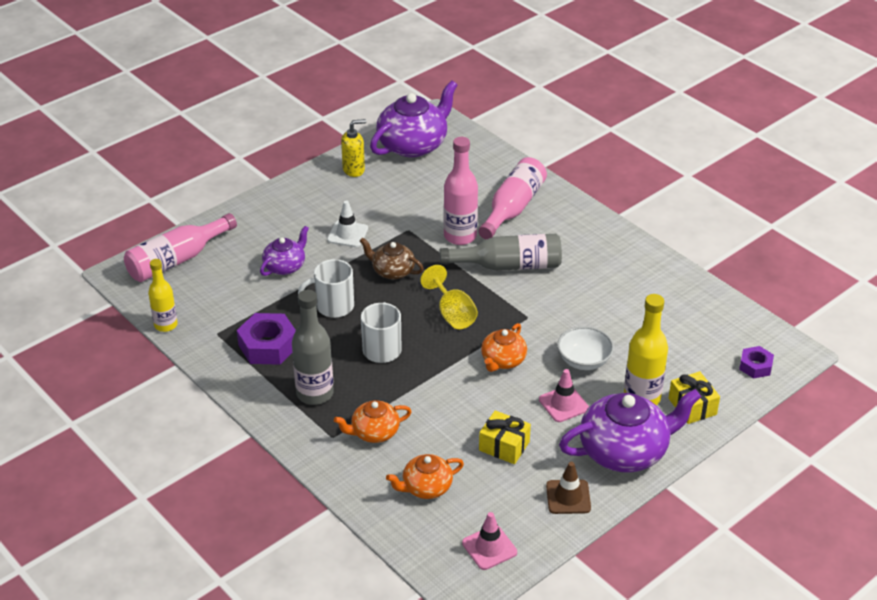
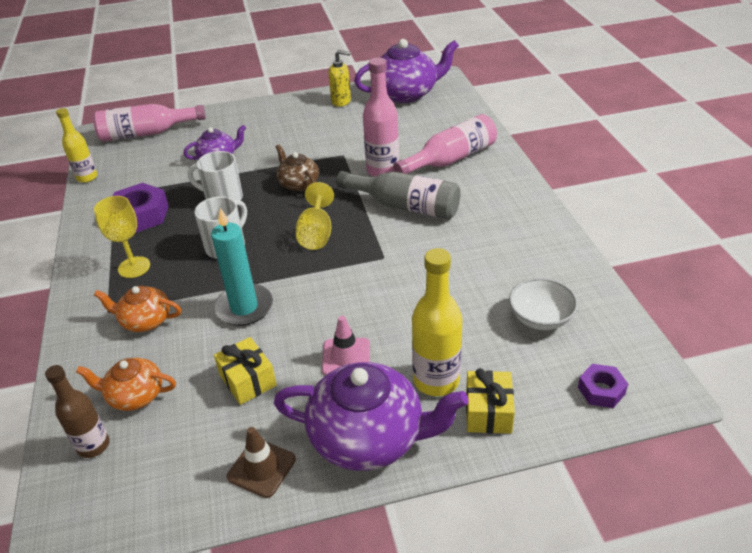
camera: 30 degrees right, 0 degrees up
grey bottle [292,290,334,405] -> yellow goblet [94,196,150,278]
white traffic cone [327,201,368,247] -> none
pink traffic cone [462,512,517,570] -> none
orange teapot [481,323,527,372] -> none
white bowl [557,326,614,370] -> white bowl moved to [509,278,578,330]
none -> brown bottle [45,365,110,458]
none -> turquoise candle [211,208,273,326]

